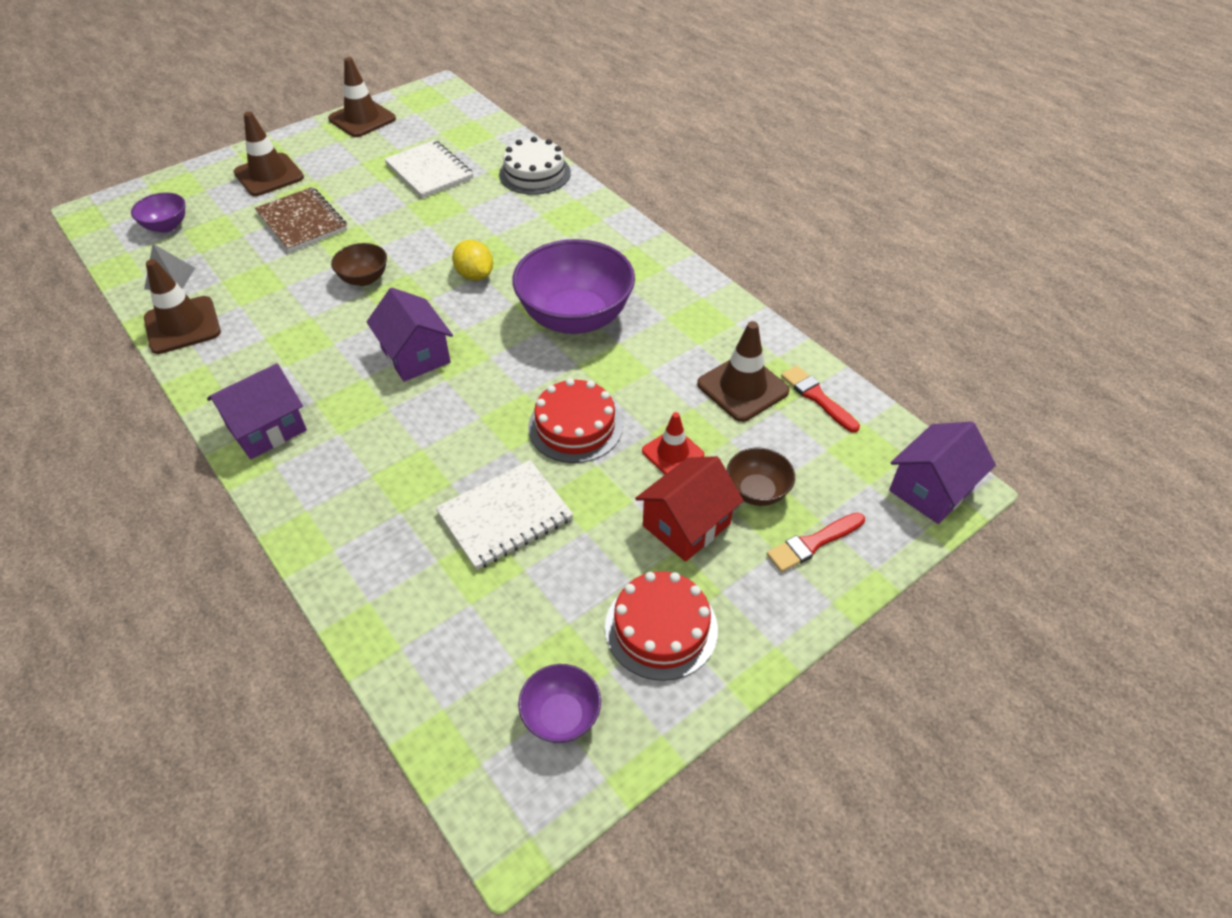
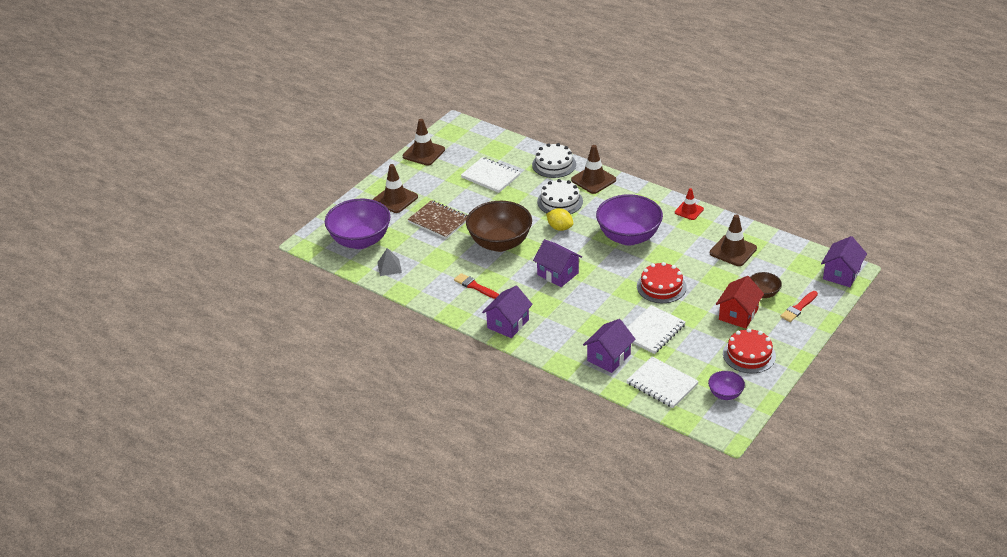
camera: 15 degrees left, 10 degrees down
purple bowl [131,192,185,233] -> purple bowl [325,199,391,249], size x2.09
brown traffic cone [144,259,221,354] -> brown traffic cone moved to [571,145,616,194]
brown bowl [331,243,387,286] -> brown bowl [466,201,532,252], size x2.09
red traffic cone [642,412,704,474] -> red traffic cone moved to [675,188,704,220]
red brush [781,366,860,433] -> red brush moved to [454,273,499,299]
none -> white cake [537,179,583,214]
none -> purple house [583,319,635,373]
none -> white notebook [626,357,699,408]

